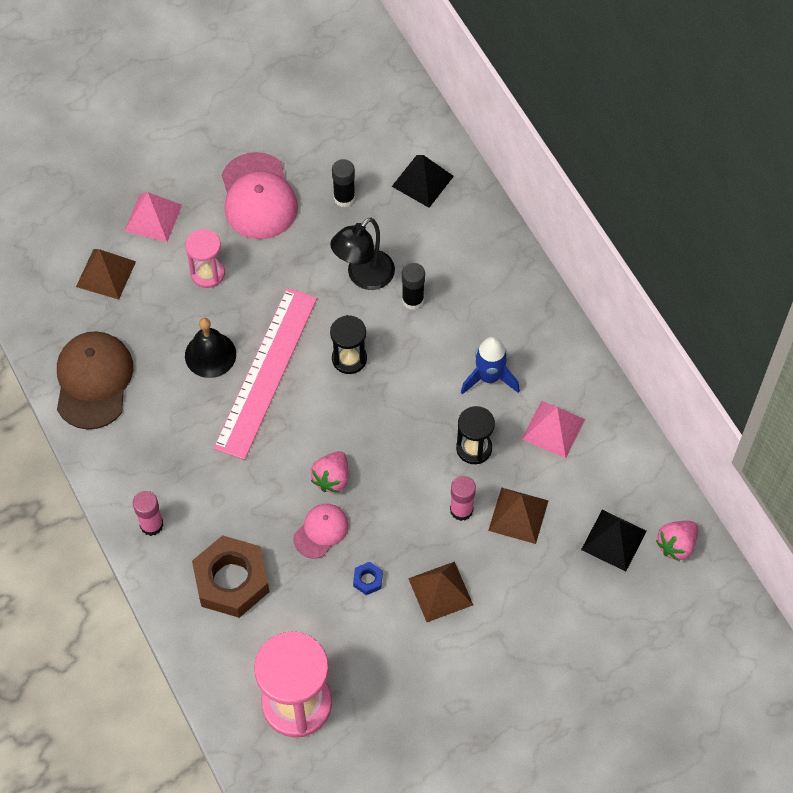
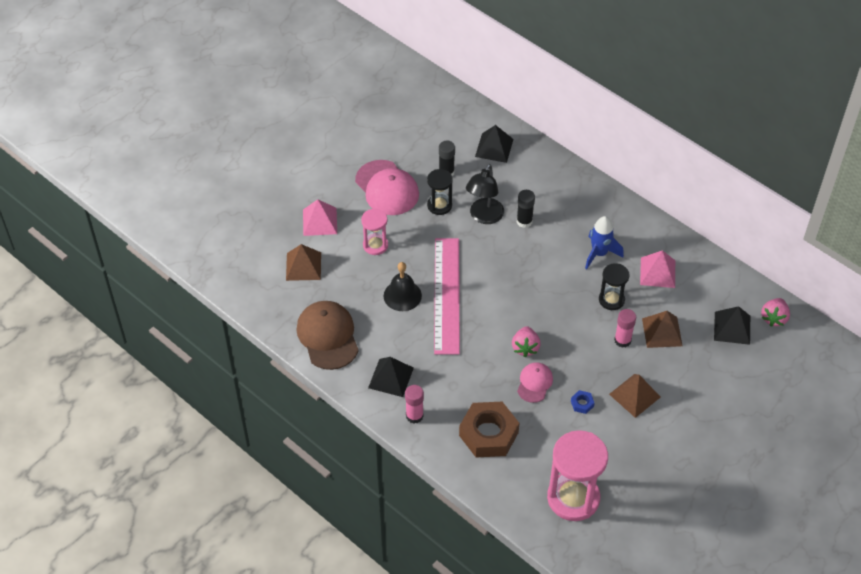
camera: 20 degrees left, 10 degrees down
black hourglass [330,315,367,374] -> black hourglass moved to [427,169,453,215]
none -> black pyramid [368,357,414,397]

